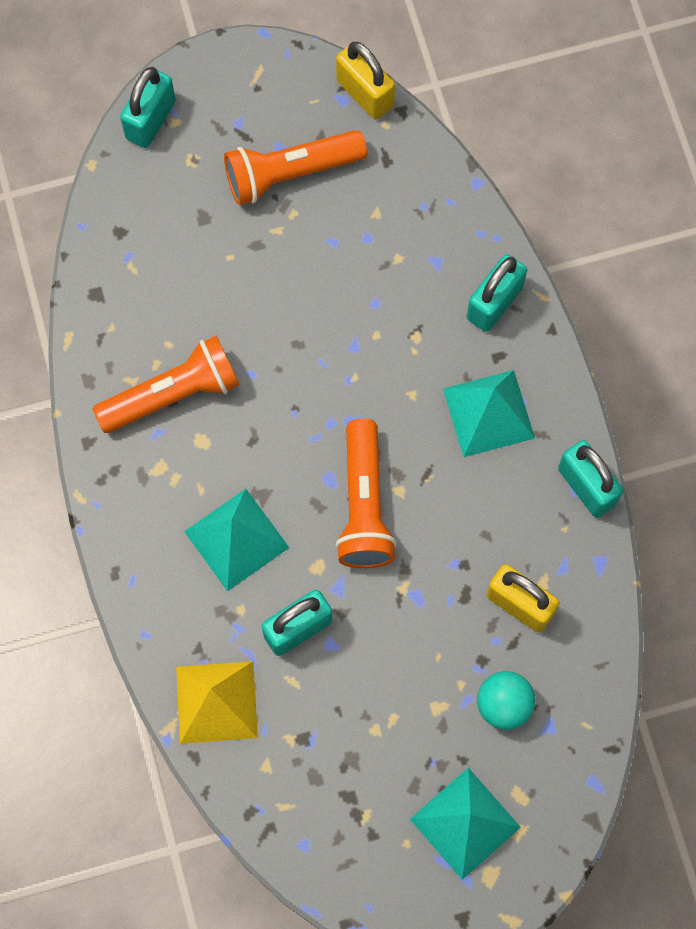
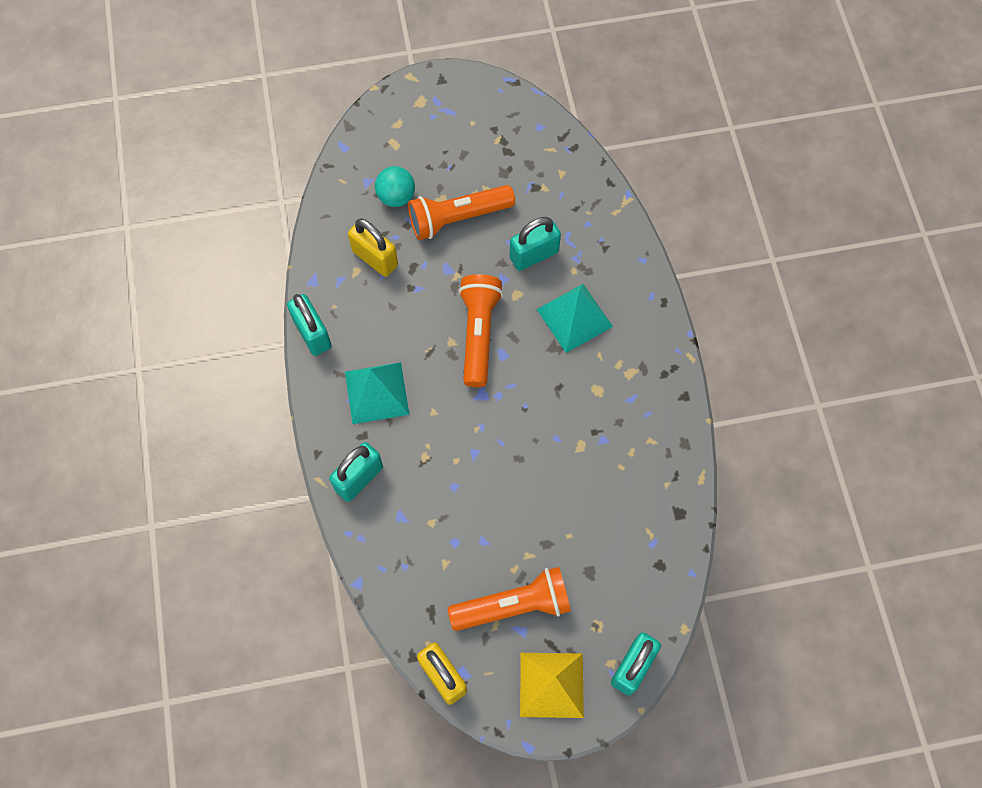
camera: 175 degrees left, 5 degrees down
orange flashlight [93,336,239,433] -> orange flashlight moved to [408,185,515,240]
yellow pyramid [176,661,258,744] -> yellow pyramid moved to [520,653,584,718]
turquoise pyramid [410,768,521,880] -> none

